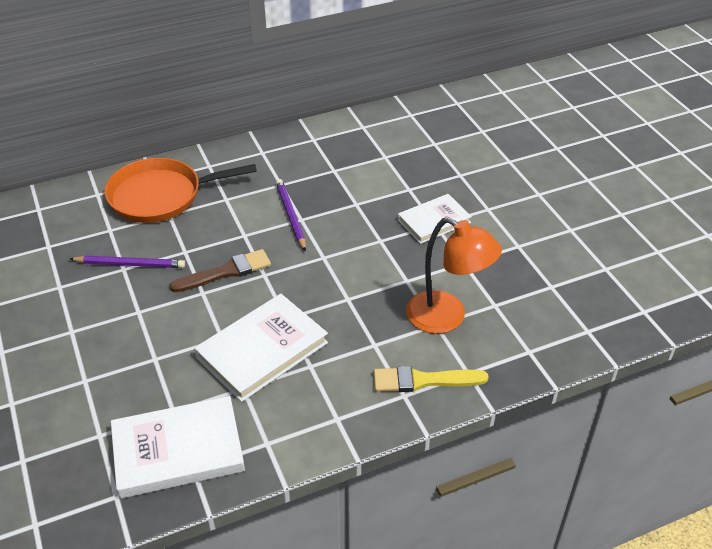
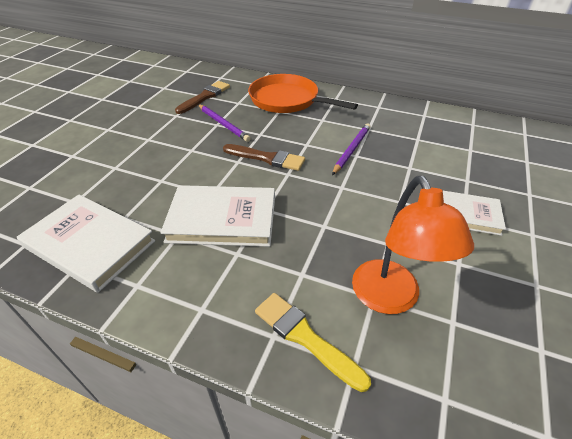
camera: 45 degrees right, 0 degrees up
none -> brown brush [175,81,230,114]

